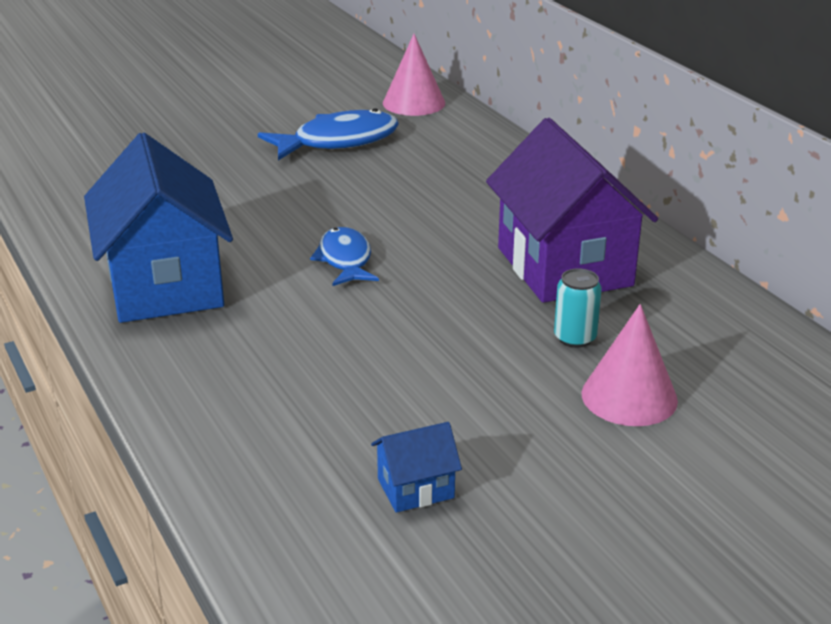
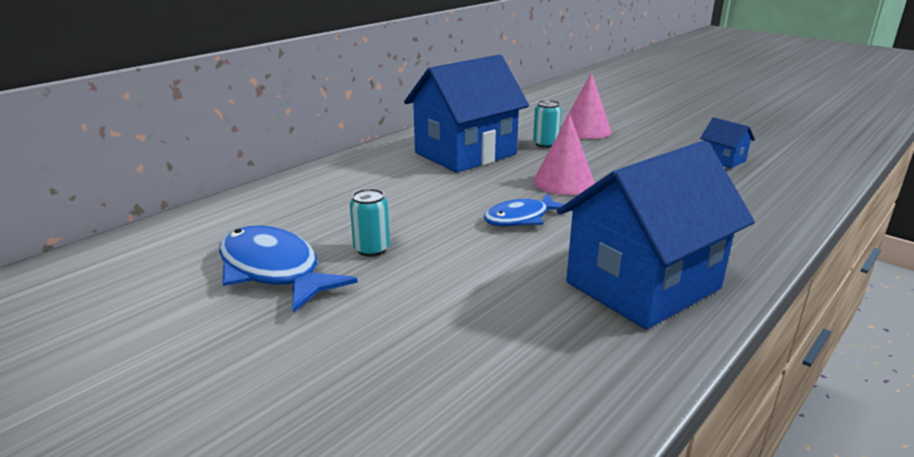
camera: 110 degrees left, 5 degrees down
pink cone [383,34,445,116] -> pink cone moved to [533,114,595,195]
purple house [486,118,658,303] -> blue house [404,55,529,173]
none -> turquoise can [350,189,390,257]

